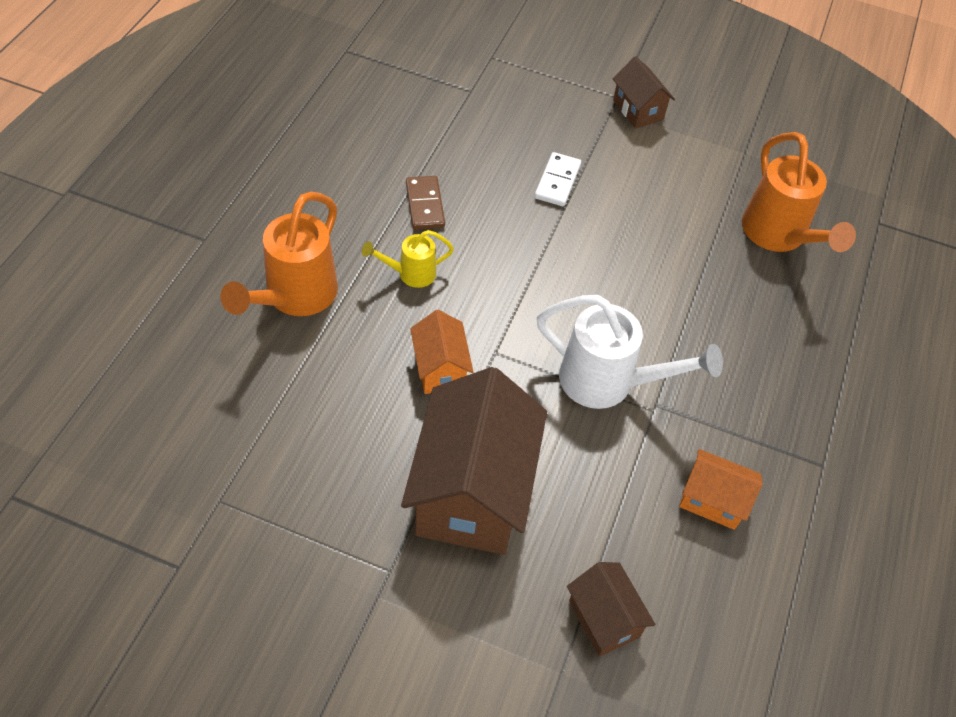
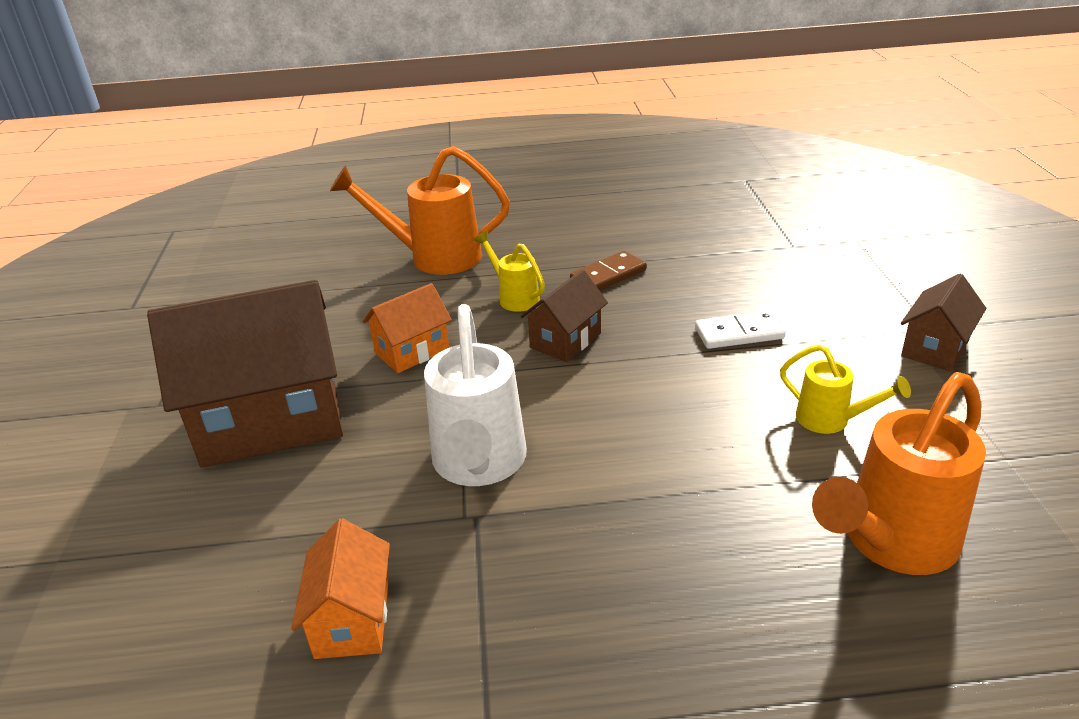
camera: 70 degrees right, 20 degrees down
brown house [567,562,656,657] -> brown house moved to [521,269,608,362]
none -> yellow watering can [780,344,911,434]

